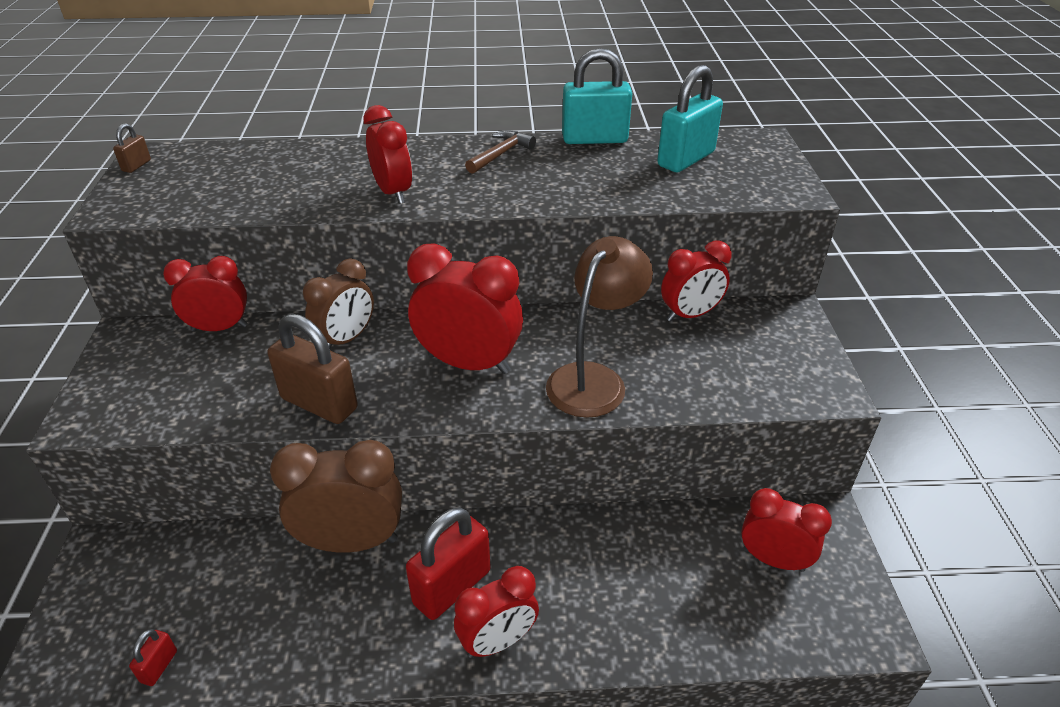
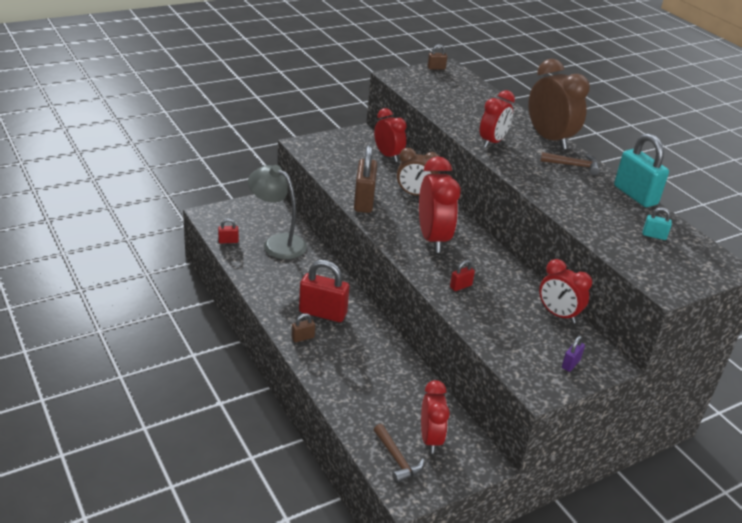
camera: 60 degrees right, 5 degrees down
brown clock [270,440,402,553] -> brown clock moved to [529,59,590,150]
red clock [454,566,539,658] -> brown padlock [291,313,315,342]
brown lamp [546,236,653,418] -> red padlock [450,260,475,291]
turquoise padlock [657,65,723,172] -> turquoise padlock [643,207,672,240], size x0.46
none -> grey lamp [248,165,307,259]
none -> brown hammer [374,424,424,483]
none -> purple padlock [562,336,585,372]

